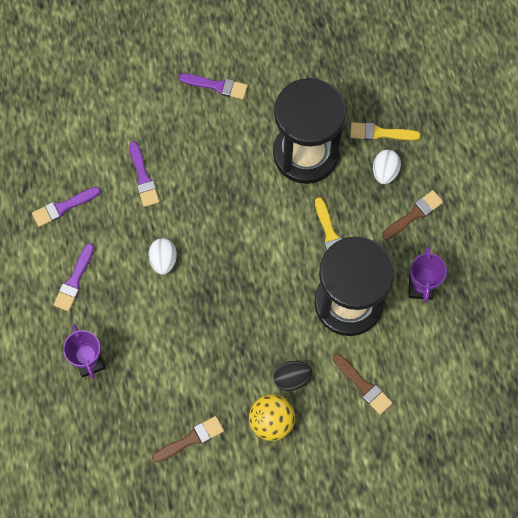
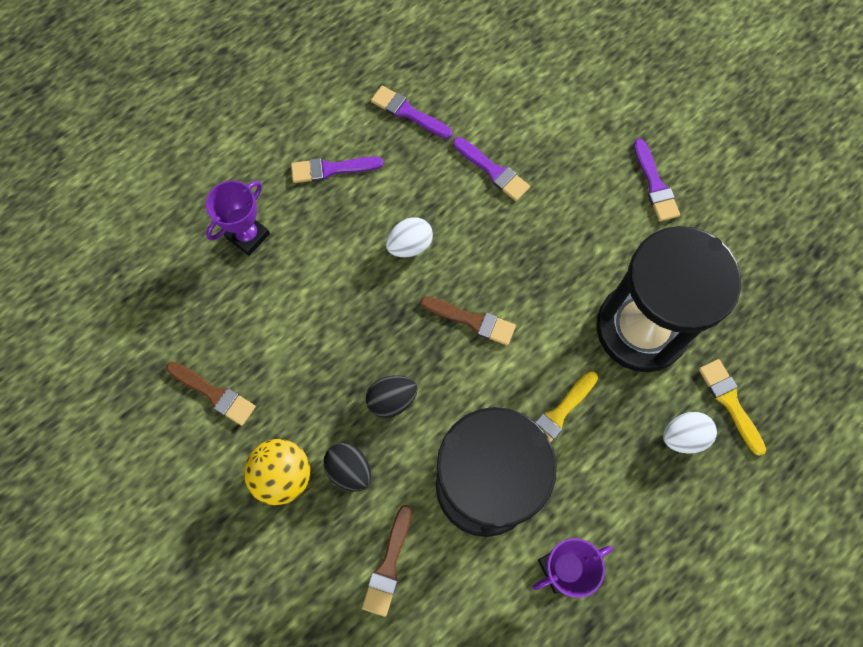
camera: 60 degrees right, 0 degrees up
purple brush [129,141,160,207] -> purple brush turned 90 degrees counterclockwise [453,137,530,201]
brown brush [382,190,443,240] -> brown brush moved to [420,296,516,346]
none -> black egg [366,375,418,418]

